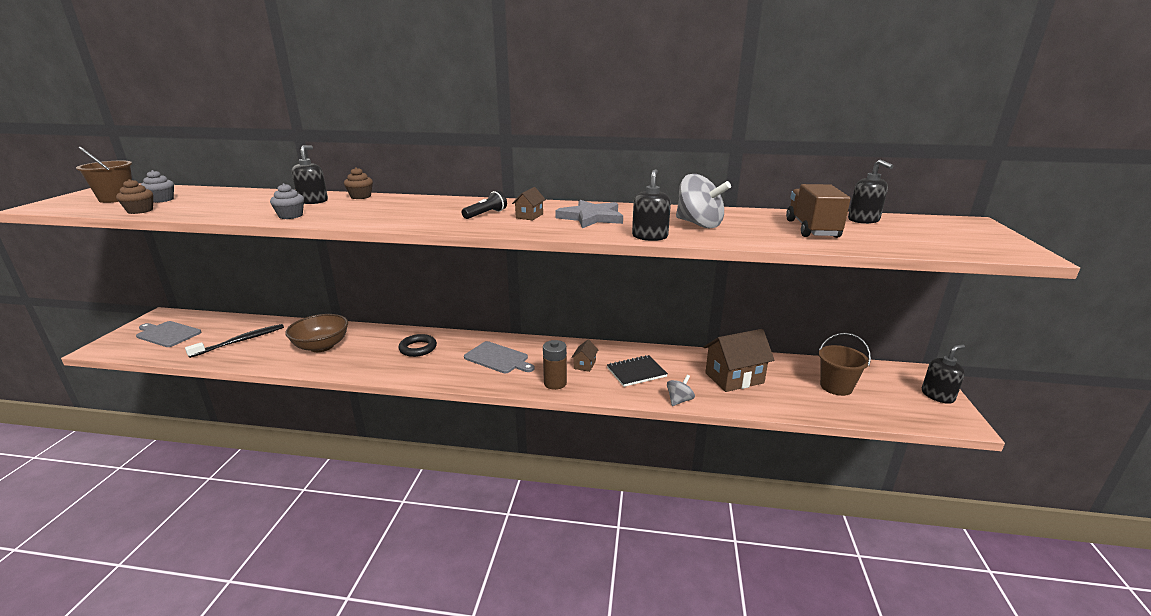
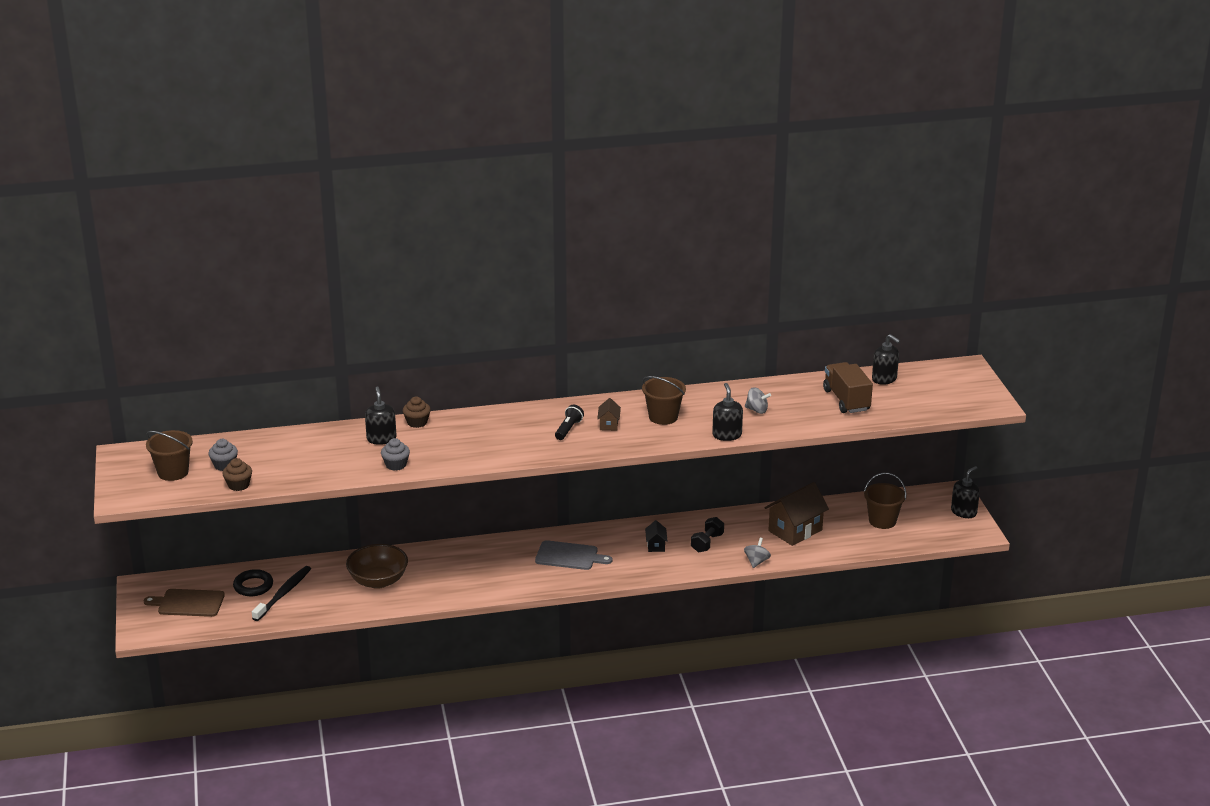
camera: 20 degrees left, 5 degrees up
grey cutting board [136,321,202,347] -> brown cutting board [144,589,225,617]
black ring [399,334,437,357] -> black ring moved to [233,569,273,596]
brown battery [543,340,567,390] -> none
grey star [555,200,623,228] -> brown bucket [642,376,686,425]
brown house [571,339,598,372] -> black house [645,520,667,552]
black notebook [607,355,668,387] -> black dumbbell [691,517,724,552]
grey spinning top [676,174,731,229] -> grey spinning top [745,387,771,414], size x0.56

